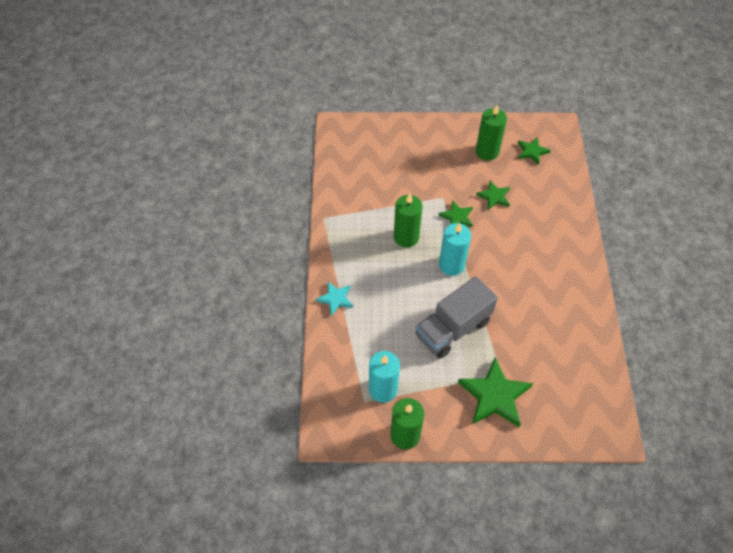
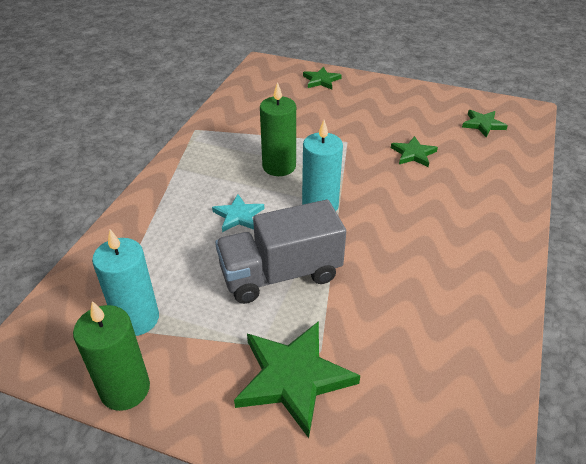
camera: 20 degrees right, 15 degrees down
turquoise star [316,282,353,316] -> turquoise star moved to [212,194,264,232]
green star [439,200,473,227] -> green star moved to [303,67,342,90]
green candle [476,105,507,160] -> none

